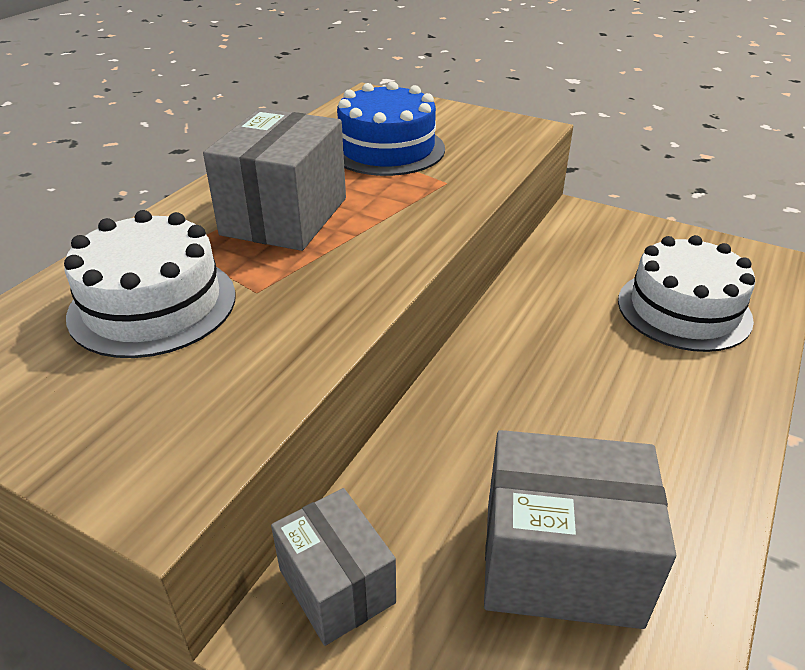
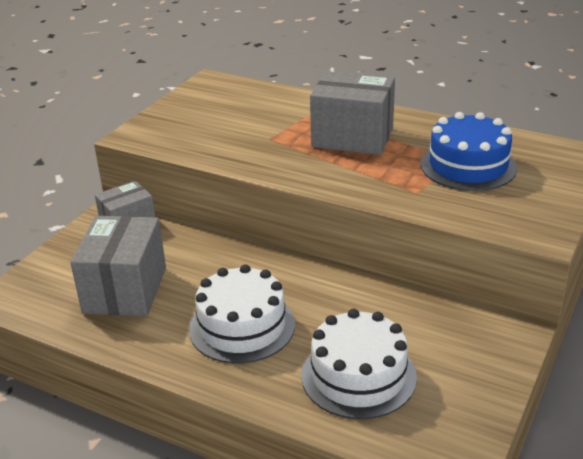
camera: 90 degrees right, 5 degrees down
white cake [64,210,236,358] -> white cake moved to [189,264,295,364]

